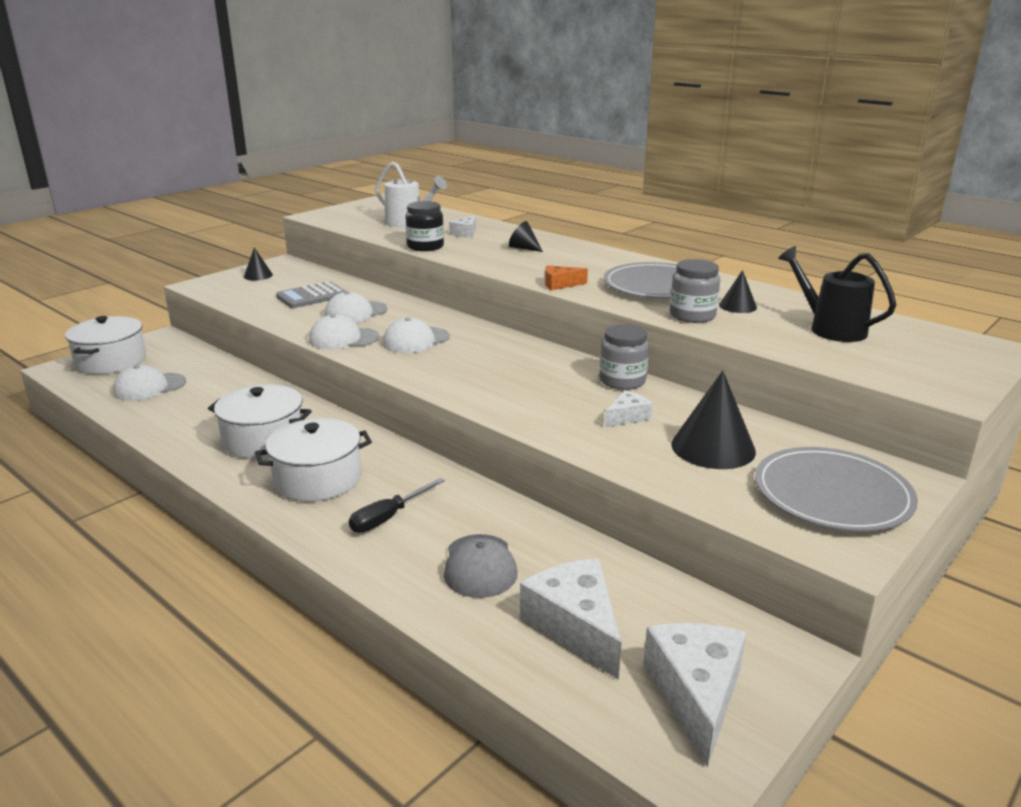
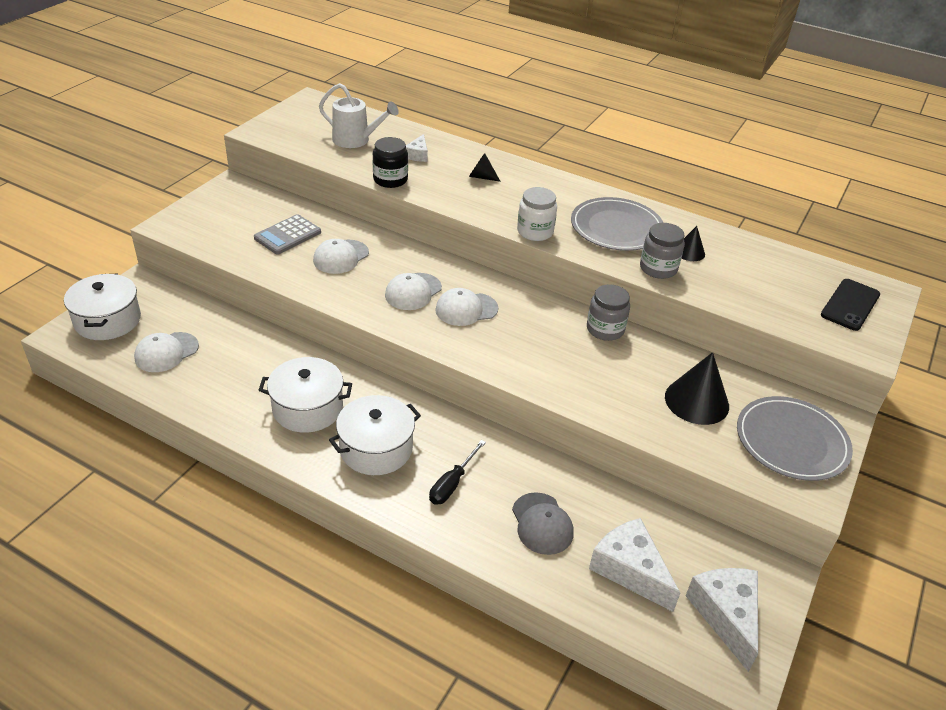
camera: 15 degrees left, 15 degrees up
black cone [244,247,273,280] -> none
white cap [309,314,379,349] -> white cap moved to [435,288,498,326]
orange cheese [545,265,588,290] -> white jar [517,187,557,241]
white cheese [605,390,653,428] -> none
black watering can [778,246,896,342] -> none
none -> black phone [821,279,880,331]

